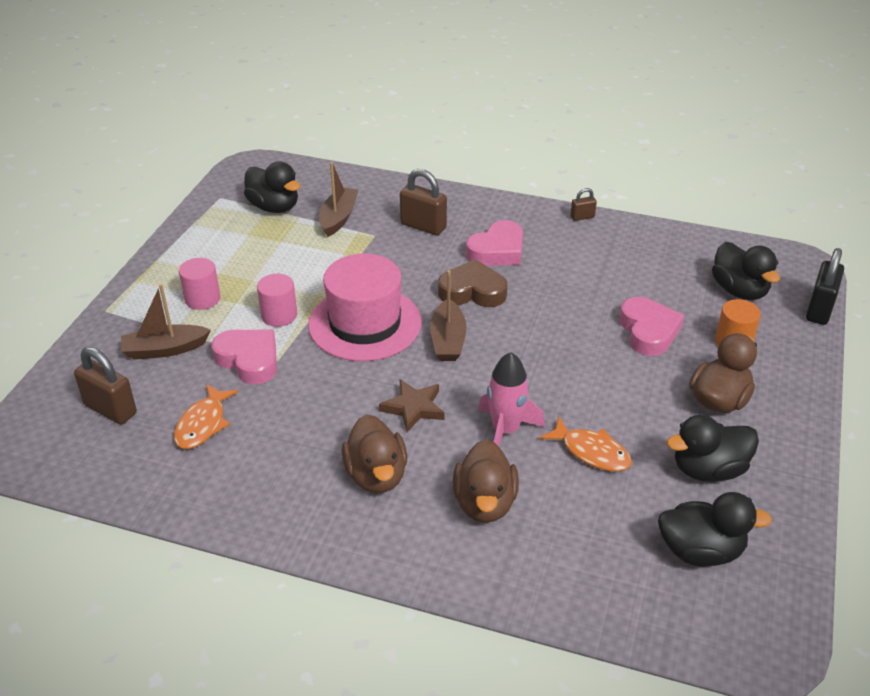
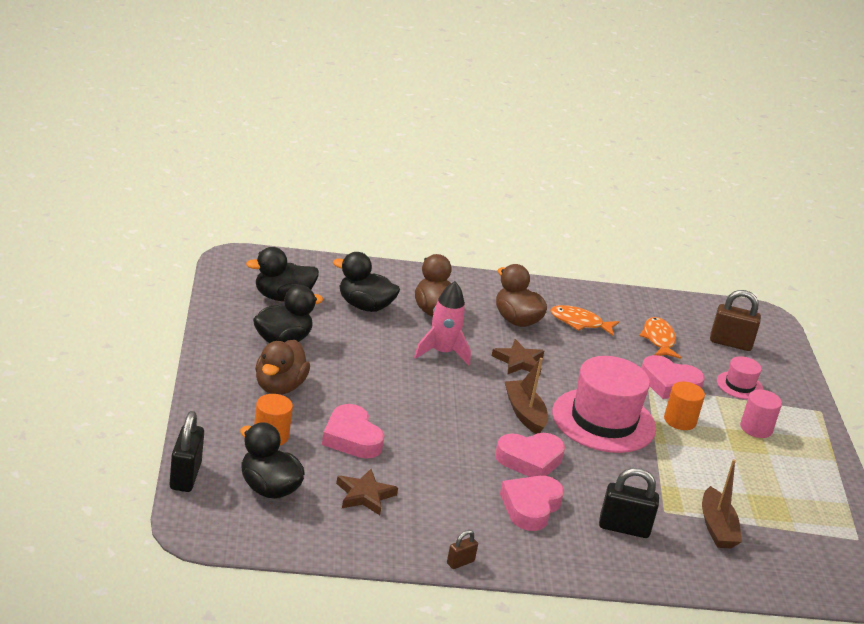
camera: 155 degrees right, 10 degrees down
brown boat [121,284,211,360] -> pink hat [717,356,763,399]
black duck [244,161,300,213] -> black duck moved to [333,252,400,312]
pink cylinder [257,274,297,327] -> orange cylinder [664,382,705,430]
brown padlock [400,169,447,236] -> black padlock [599,468,659,538]
brown heart [438,259,508,307] -> pink heart [495,433,565,477]
orange fish [540,417,632,472] -> orange fish moved to [550,305,619,336]
none -> brown star [336,469,398,515]

